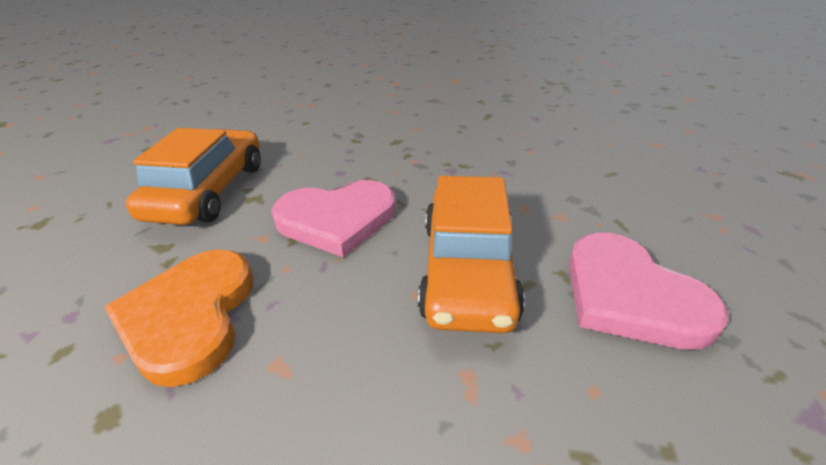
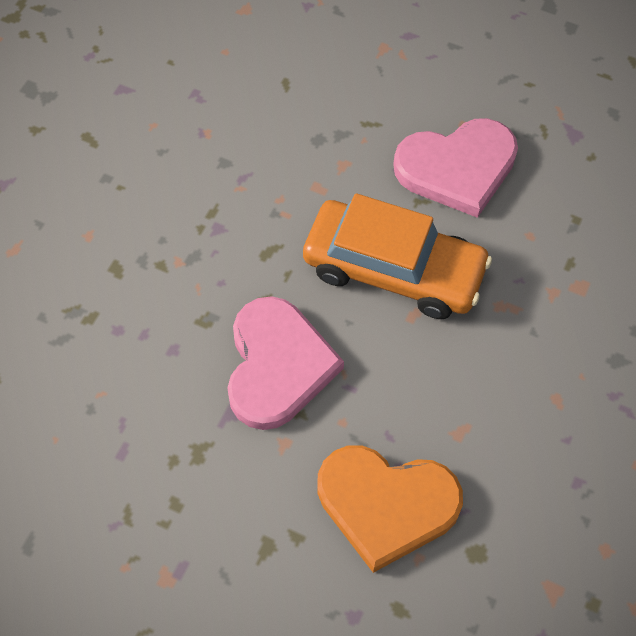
camera: 75 degrees left, 25 degrees up
orange car [125,128,261,225] -> none

